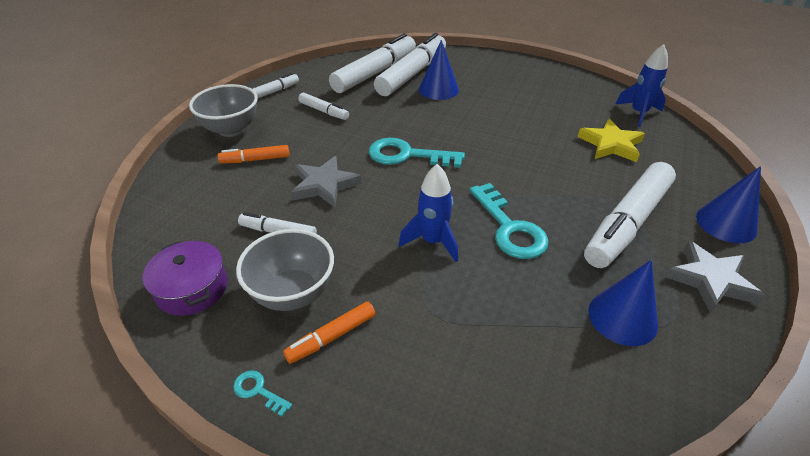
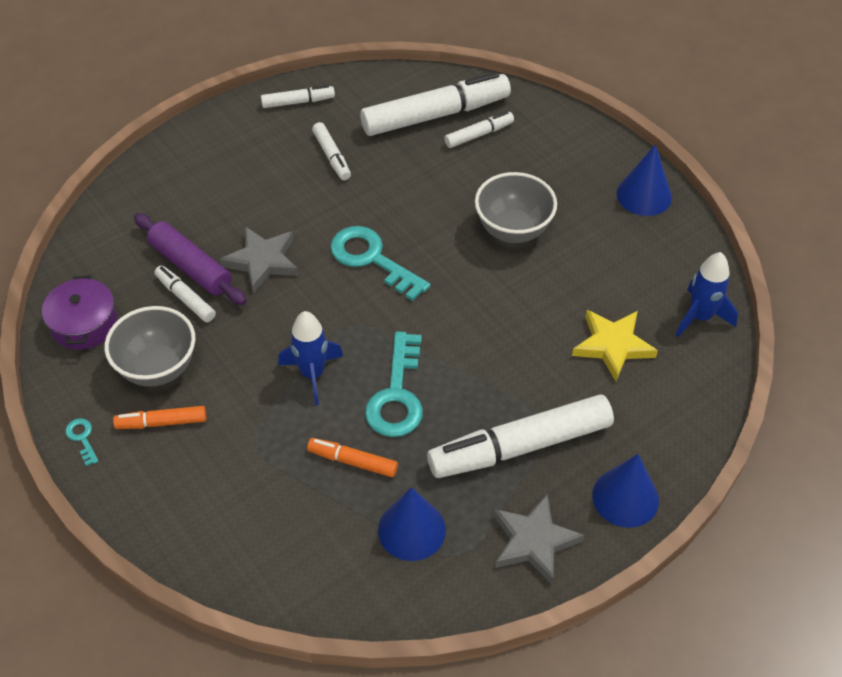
camera: 30 degrees right, 10 degrees up
grey bowl [189,84,258,137] -> grey bowl moved to [475,172,557,243]
orange marker [218,145,290,164] -> orange marker moved to [307,438,398,477]
white marker [374,33,446,96] -> white marker [444,111,514,148], size x0.48
blue cone [419,40,459,100] -> blue cone moved to [617,144,672,216]
none -> purple rolling pin [134,213,247,305]

